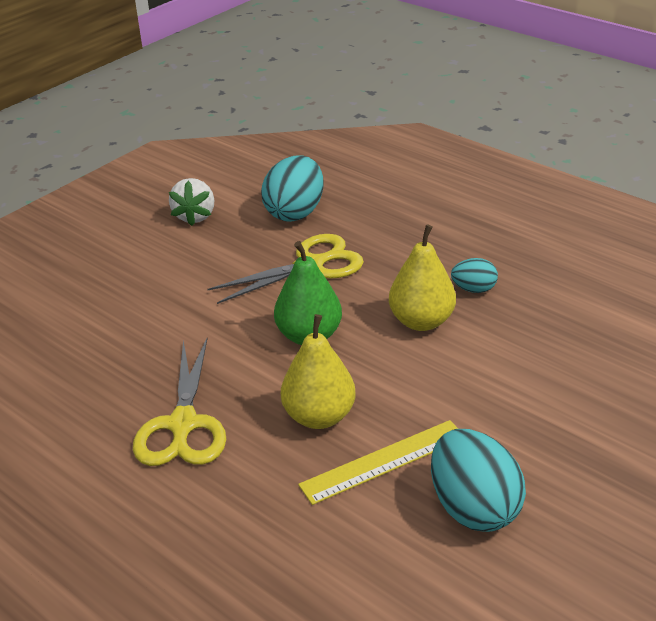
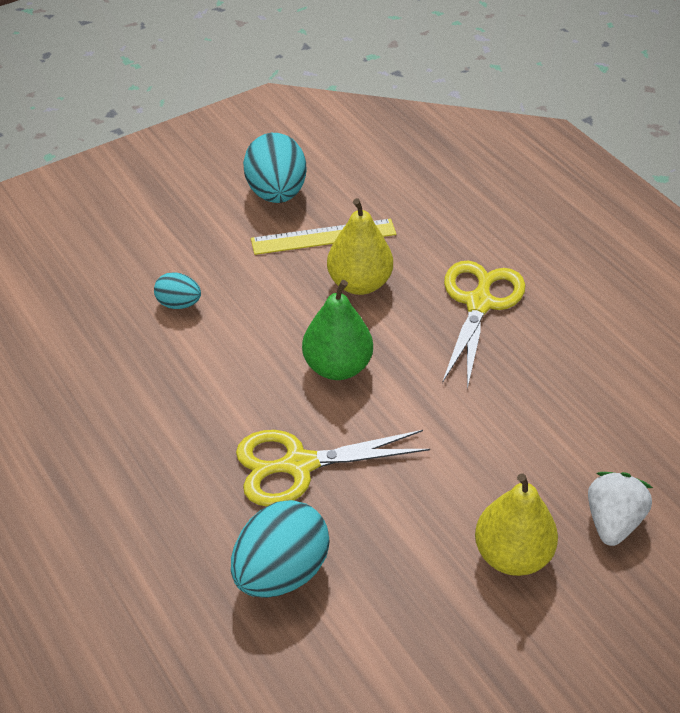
camera: 165 degrees left, 10 degrees up
white strawberry [169,178,215,226] -> white strawberry moved to [588,472,653,546]
yellow pear [389,224,456,331] -> yellow pear moved to [475,473,558,576]
turquoise egg [451,258,498,293] -> turquoise egg moved to [154,272,201,309]

